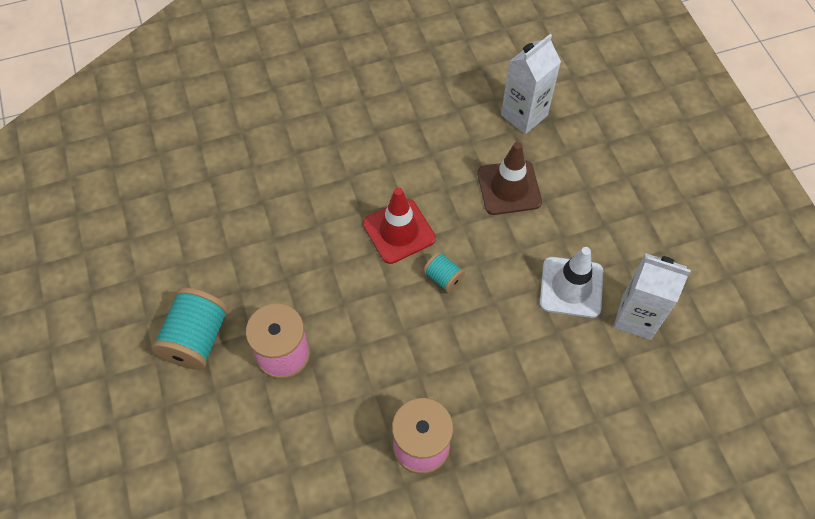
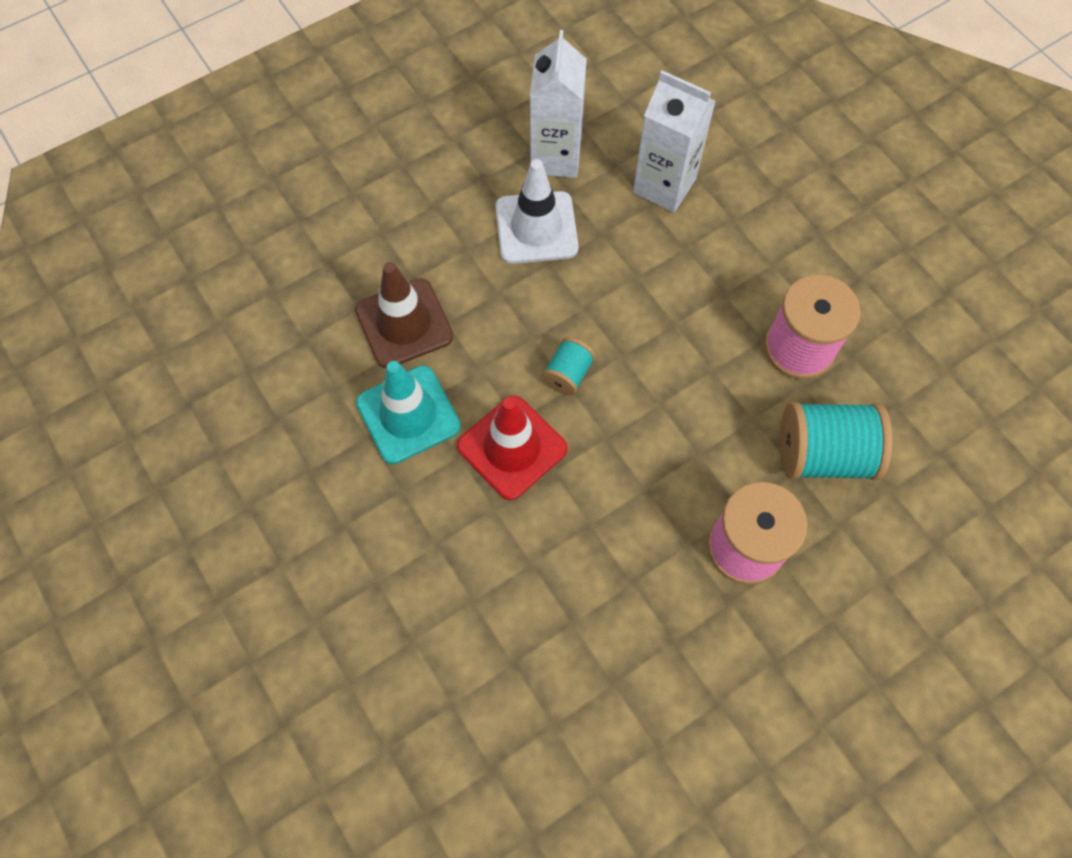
camera: 105 degrees left, 5 degrees up
turquoise spool [152,288,229,370] -> turquoise spool moved to [780,402,892,480]
white carton [501,34,561,134] -> white carton moved to [633,70,716,212]
none -> turquoise traffic cone [356,361,461,464]

